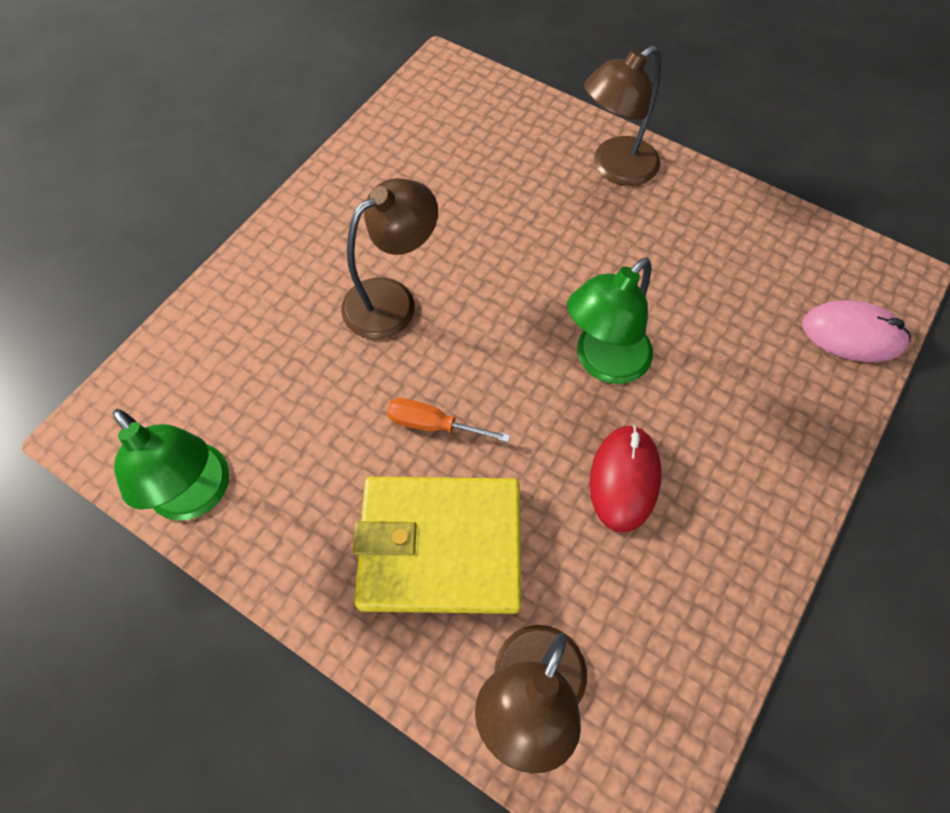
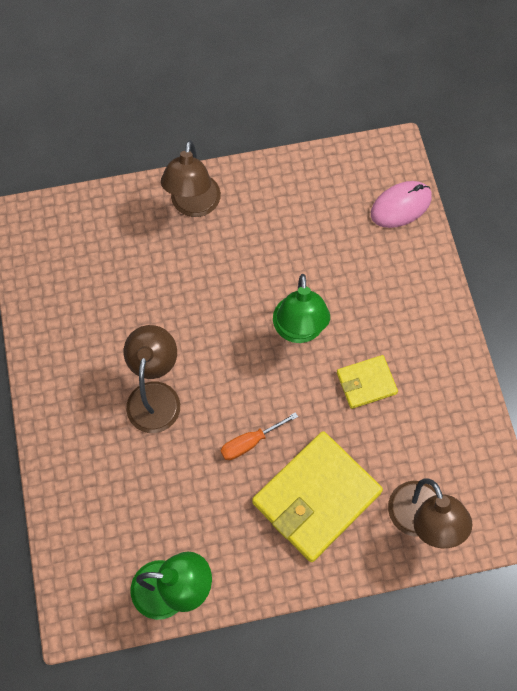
camera: 45 degrees left, 5 degrees up
red mouse [590,425,662,532] -> yellow wallet [337,355,398,409]

